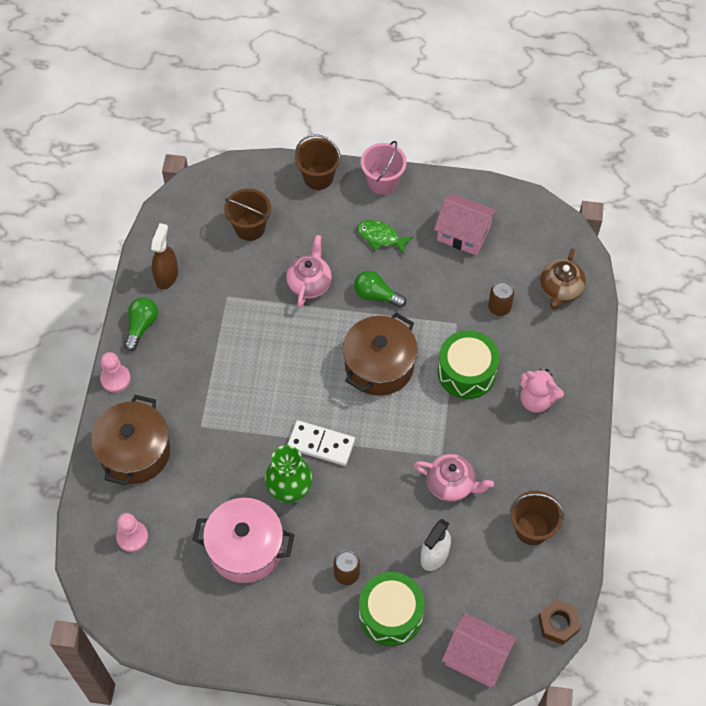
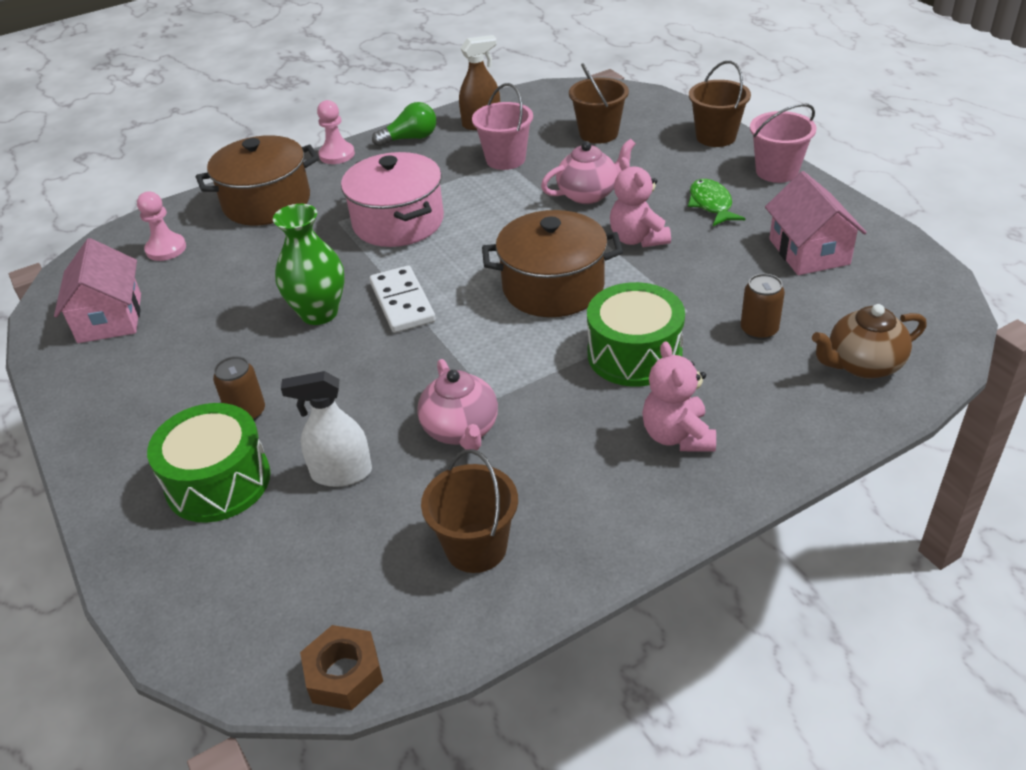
camera: 55 degrees right, 20 degrees down
pink pot [193,498,294,583] -> pink pot moved to [341,152,444,247]
green light bulb [354,271,406,308] -> pink teddy bear [610,157,671,247]
pink house [442,613,517,687] -> pink house moved to [54,238,141,343]
none -> pink bucket [472,83,533,170]

